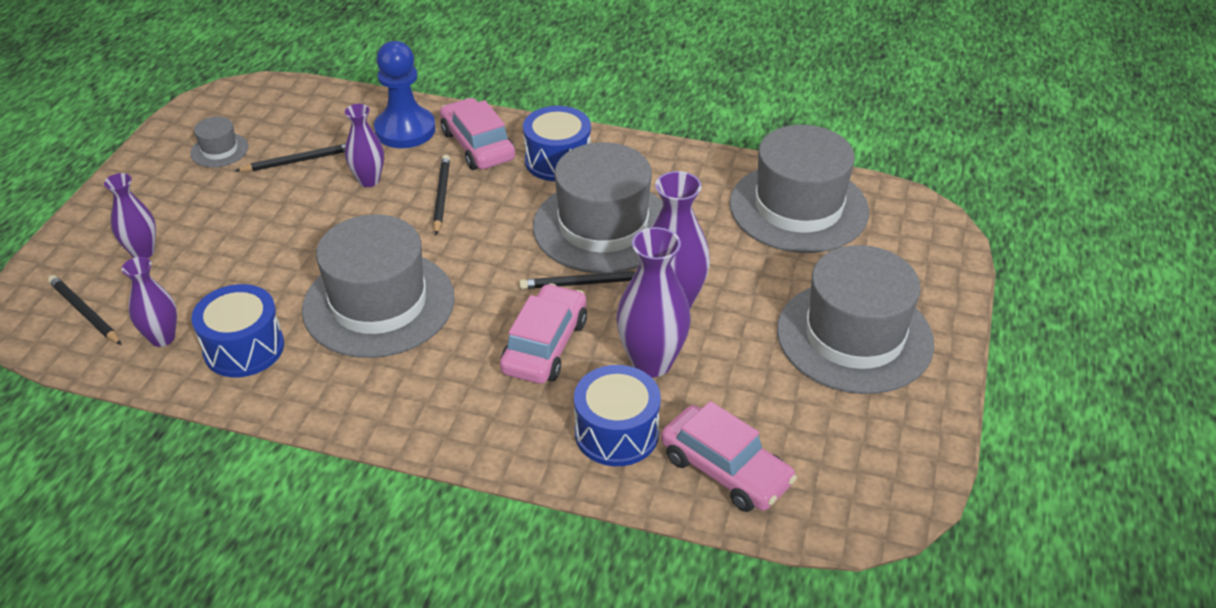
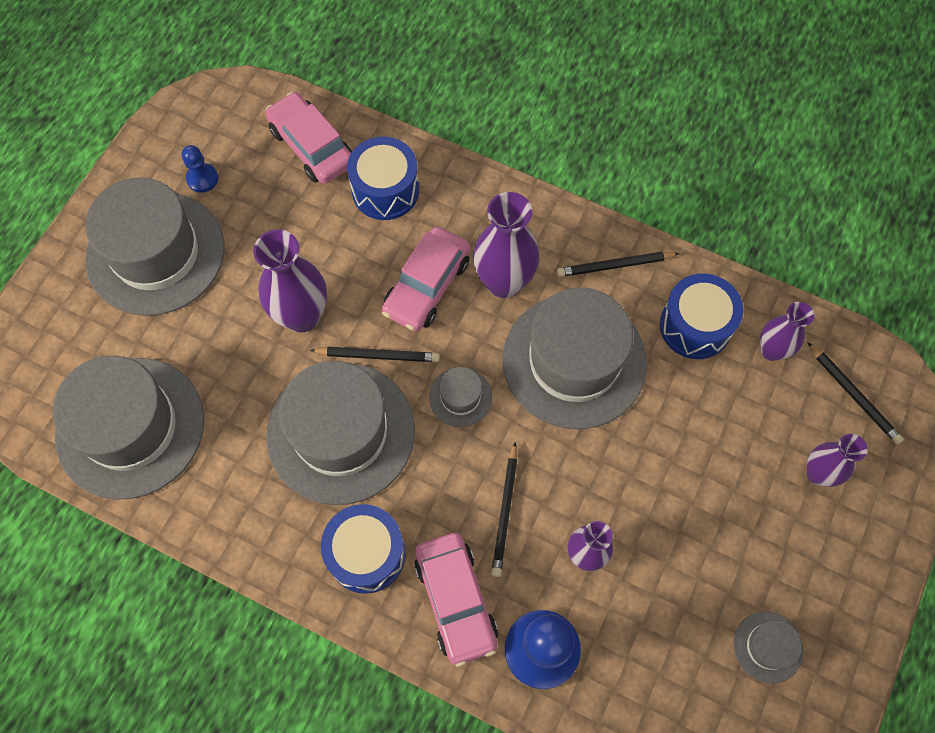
camera: 170 degrees left, 25 degrees up
black pencil [235,143,346,172] -> black pencil moved to [557,252,680,277]
purple vase [616,227,691,377] -> purple vase moved to [473,192,539,298]
none -> blue pawn [182,145,218,193]
none -> grey hat [429,367,492,427]

